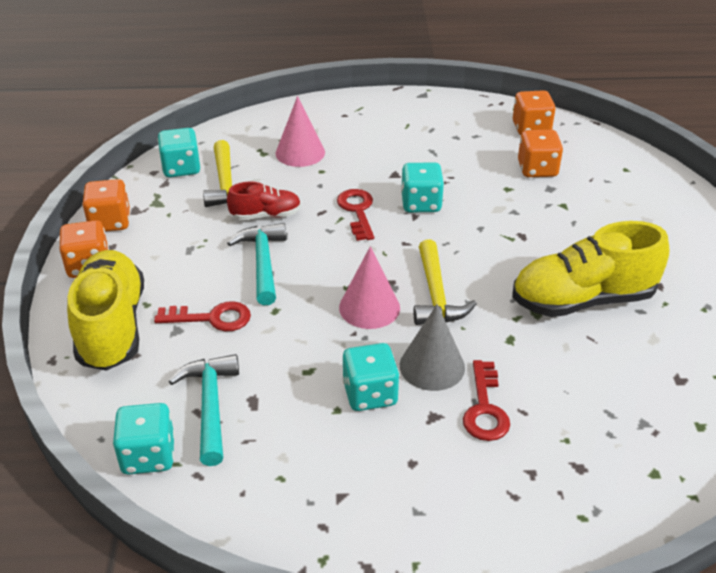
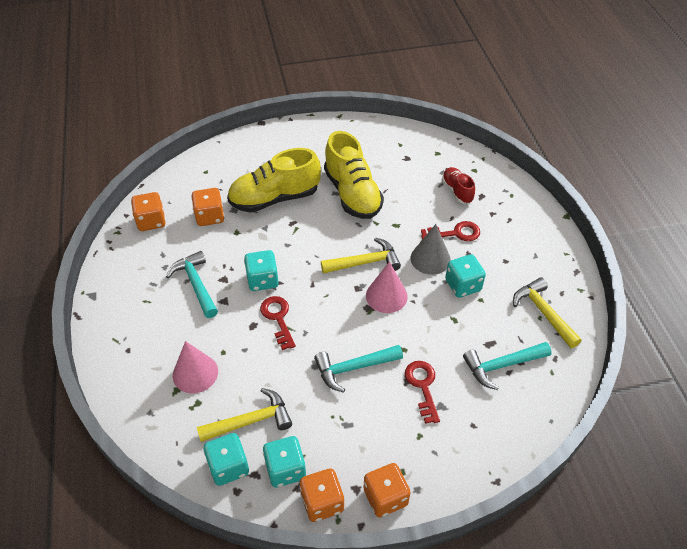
camera: 100 degrees left, 10 degrees up
yellow shoe [67,250,144,371] -> yellow shoe moved to [227,148,321,212]
turquoise dice [113,403,175,475] -> turquoise dice moved to [263,436,306,487]
red shoe [227,181,301,220] -> red shoe moved to [442,167,475,204]
red key [337,189,374,241] -> red key turned 90 degrees clockwise [260,296,296,350]
none -> turquoise hammer [166,251,218,318]
none -> yellow hammer [513,277,582,348]

